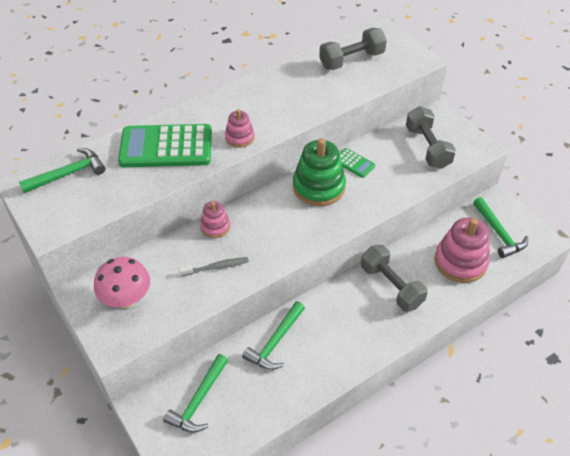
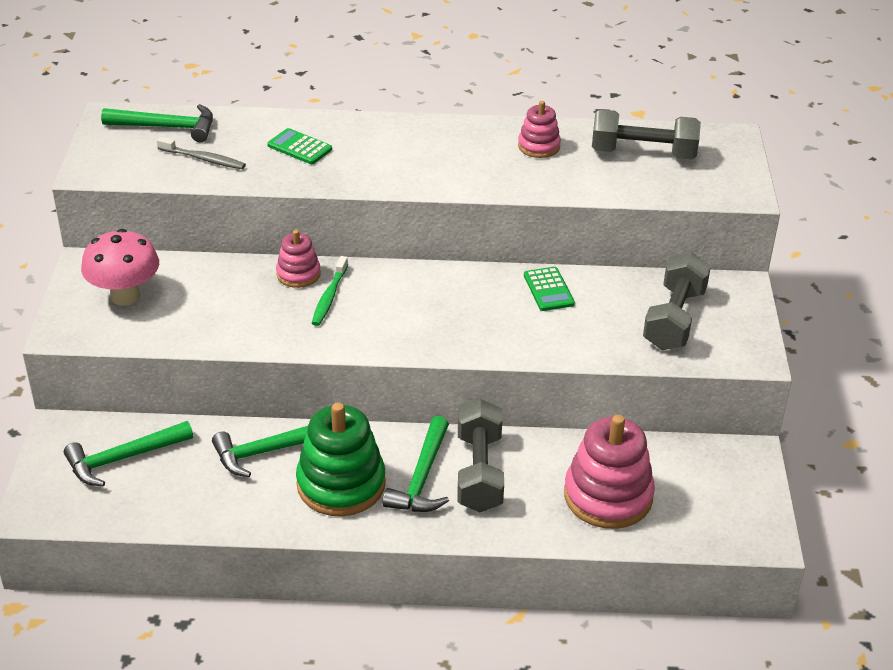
camera: 35 degrees right, 10 degrees down
green calculator [118,124,212,167] -> green calculator [267,128,332,164], size x0.45
grey toothbrush [179,257,249,276] -> grey toothbrush moved to [157,136,246,169]
pink stacking toy [225,109,254,148] -> pink stacking toy moved to [518,101,561,158]
green stacking toy [293,138,346,206] -> green stacking toy moved to [296,402,386,516]
green hammer [473,197,528,258] -> green hammer moved to [383,416,449,512]
none -> green toothbrush [312,256,348,326]

